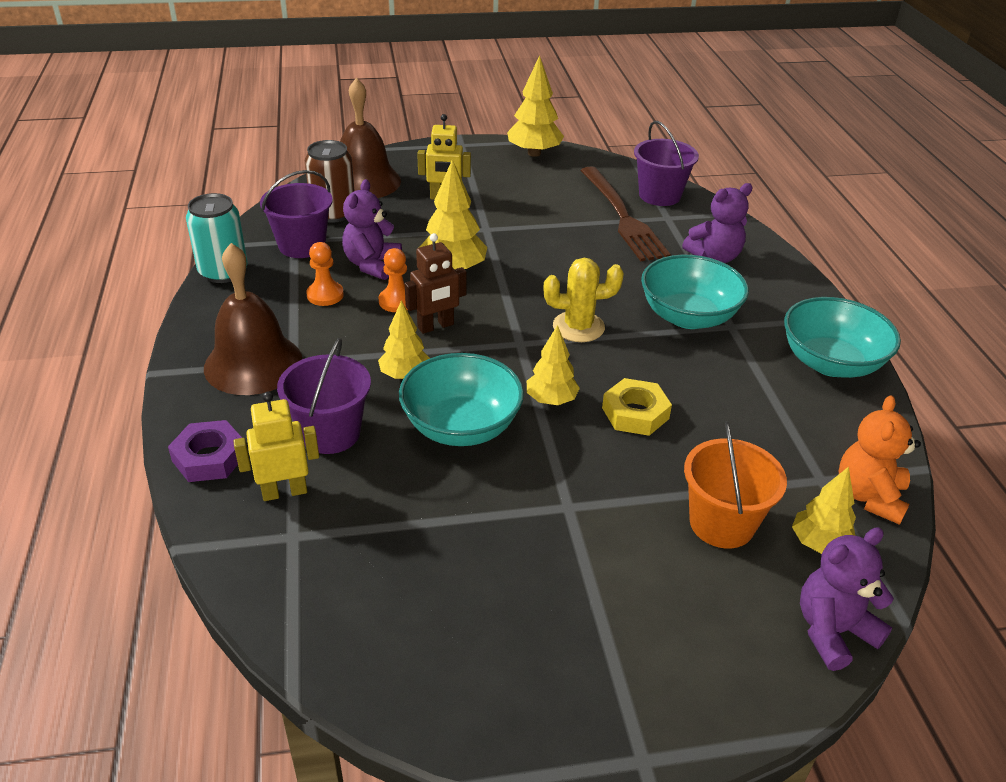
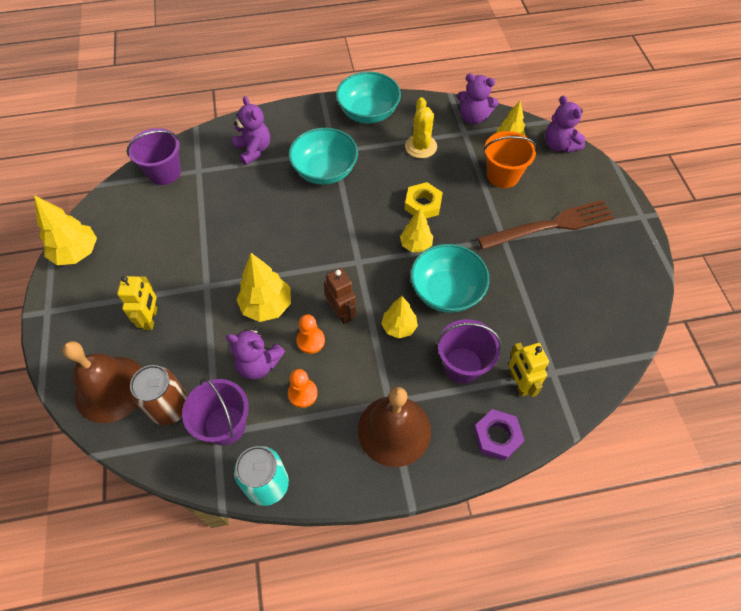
camera: 90 degrees left, 20 degrees up
yellow cactus [543,258,624,342] -> yellow cactus moved to [405,97,437,158]
brown fork [580,166,671,261] -> brown fork moved to [478,200,615,250]
orange teddy bear [839,395,921,525] -> purple teddy bear [457,73,499,125]

